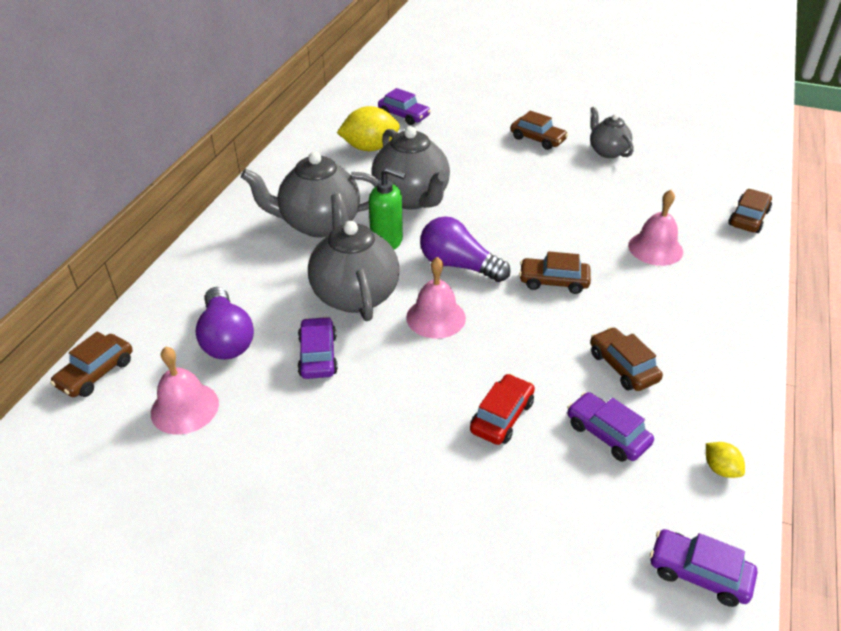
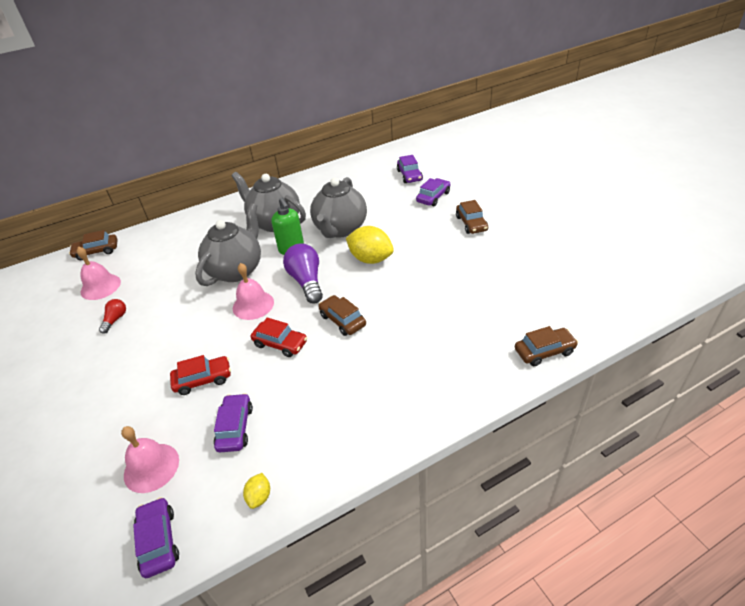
camera: 45 degrees right, 0 degrees up
purple light bulb [196,287,254,359] -> none
purple car [297,317,338,379] -> purple car moved to [416,178,450,206]
yellow lemon [337,106,400,151] -> yellow lemon moved to [346,226,394,264]
grey teapot [590,106,634,158] -> none
brown car [590,327,663,391] -> none
pink bell [628,190,683,266] -> pink bell moved to [121,426,179,493]
none -> red light bulb [99,299,126,334]
none -> red car [250,317,307,357]

